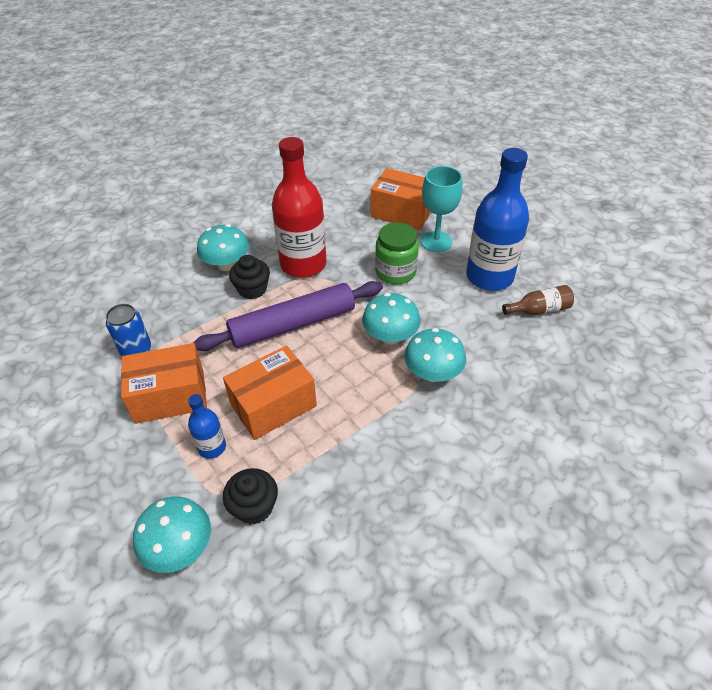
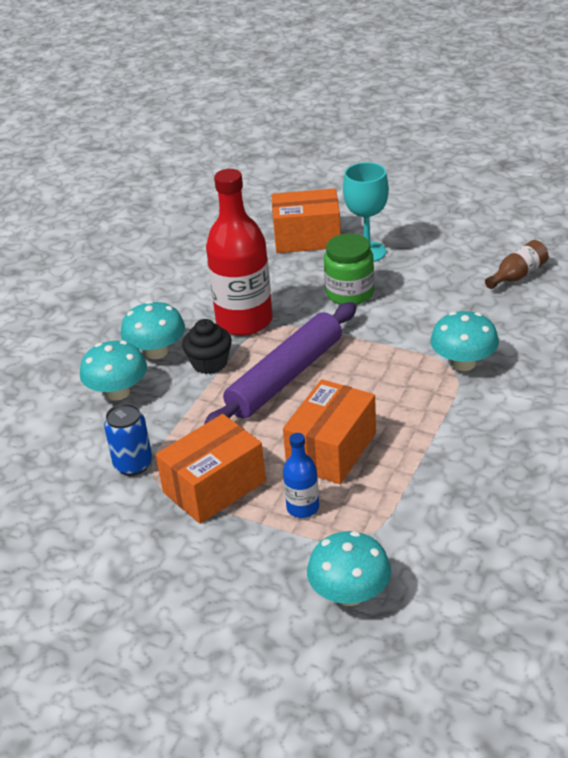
camera: 25 degrees left, 10 degrees down
black cupcake [223,468,278,525] -> none
turquoise mushroom [362,293,421,345] -> turquoise mushroom moved to [80,341,147,401]
blue bottle [466,148,529,291] -> none

